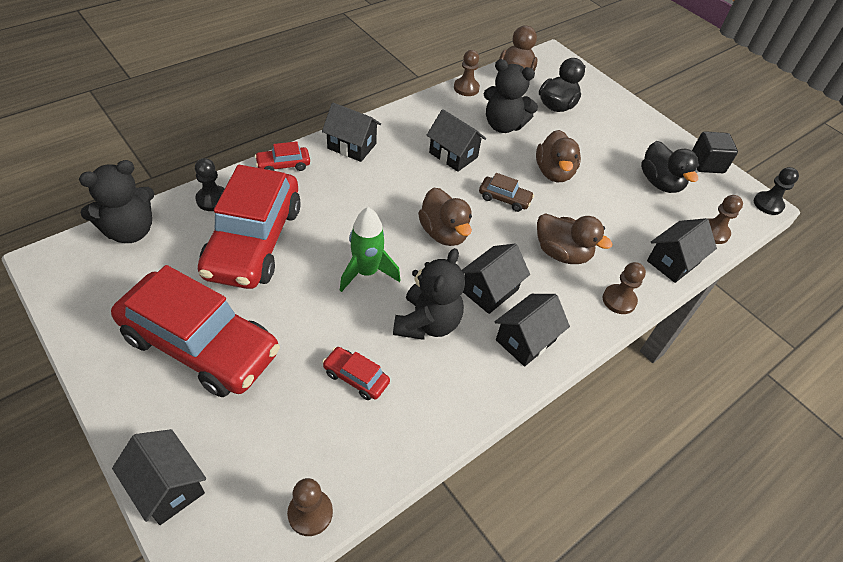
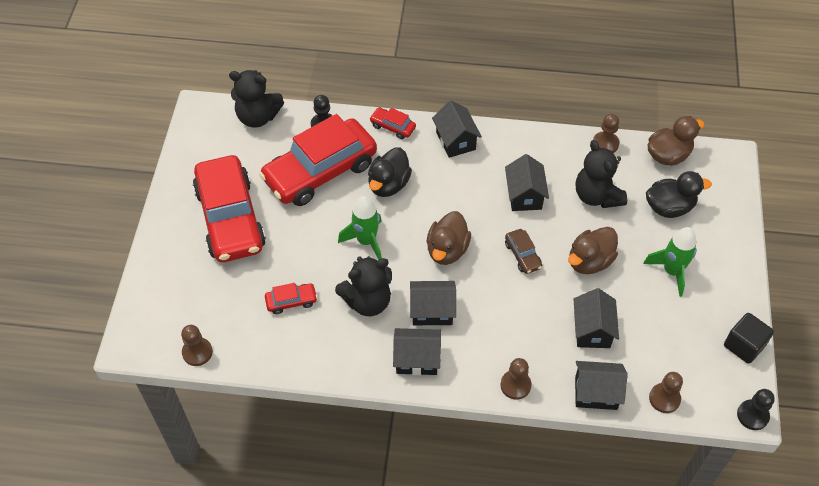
camera: 50 degrees right, 5 degrees up
black house [112,429,206,525] -> black house moved to [574,288,619,348]
red car [322,347,390,400] -> red car turned 90 degrees clockwise [265,283,318,314]
brown duck [537,213,612,264] -> none
black duck [641,141,699,193] -> black duck moved to [368,147,412,197]
none -> green rocket [643,227,697,297]

